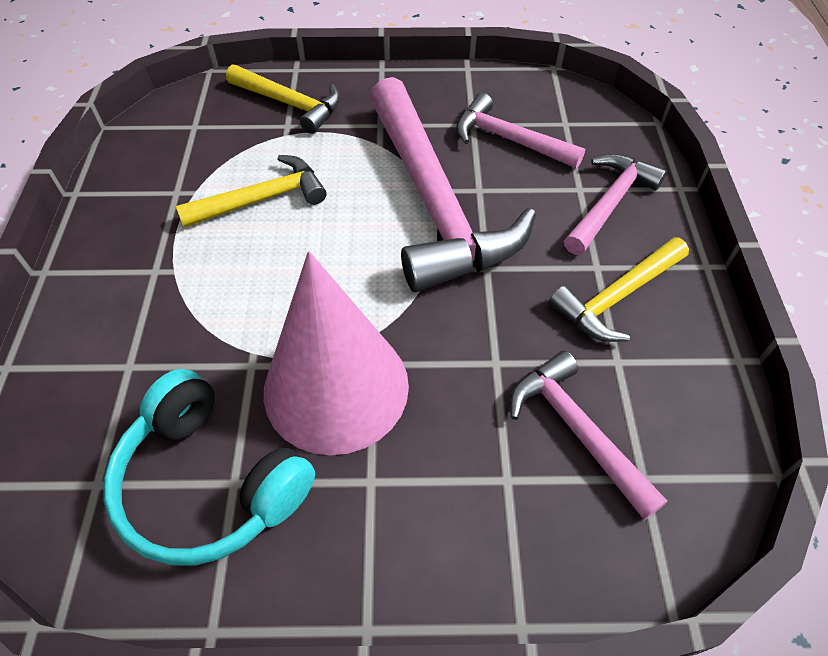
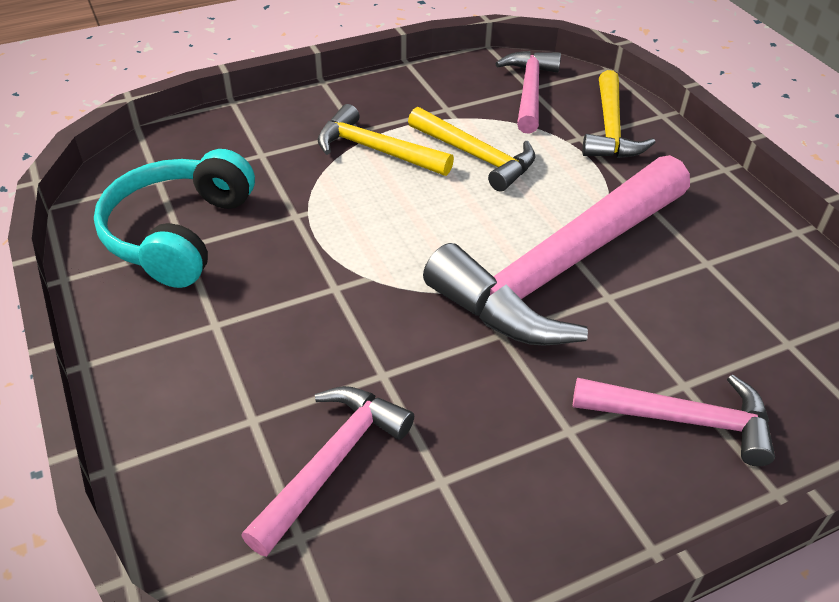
camera: 65 degrees right, 10 degrees down
pink cone [264,251,409,455] -> none
pink hammer [456,93,585,168] -> pink hammer moved to [495,51,561,134]
yellow hammer [548,237,689,342] -> yellow hammer moved to [317,104,454,176]

